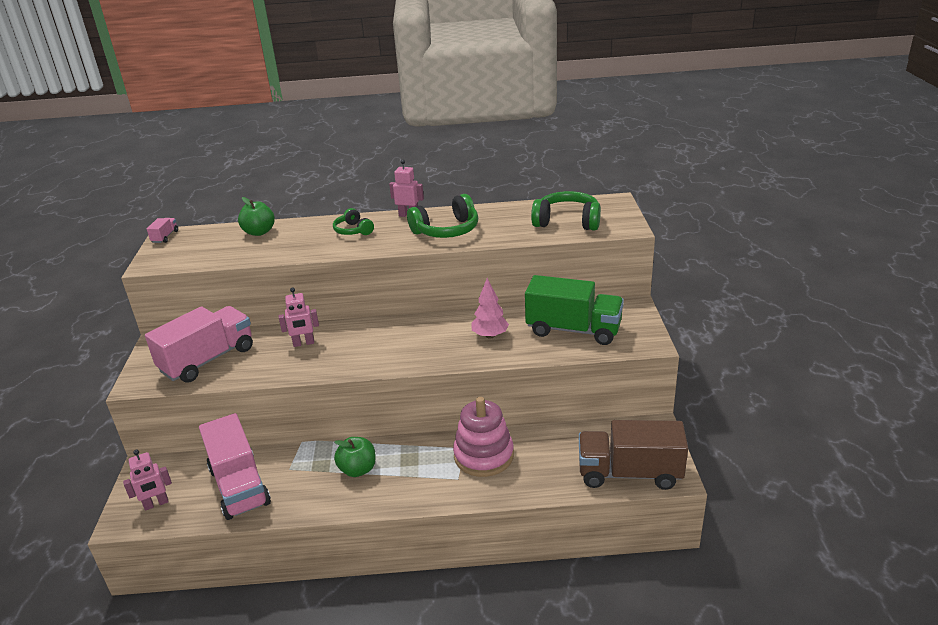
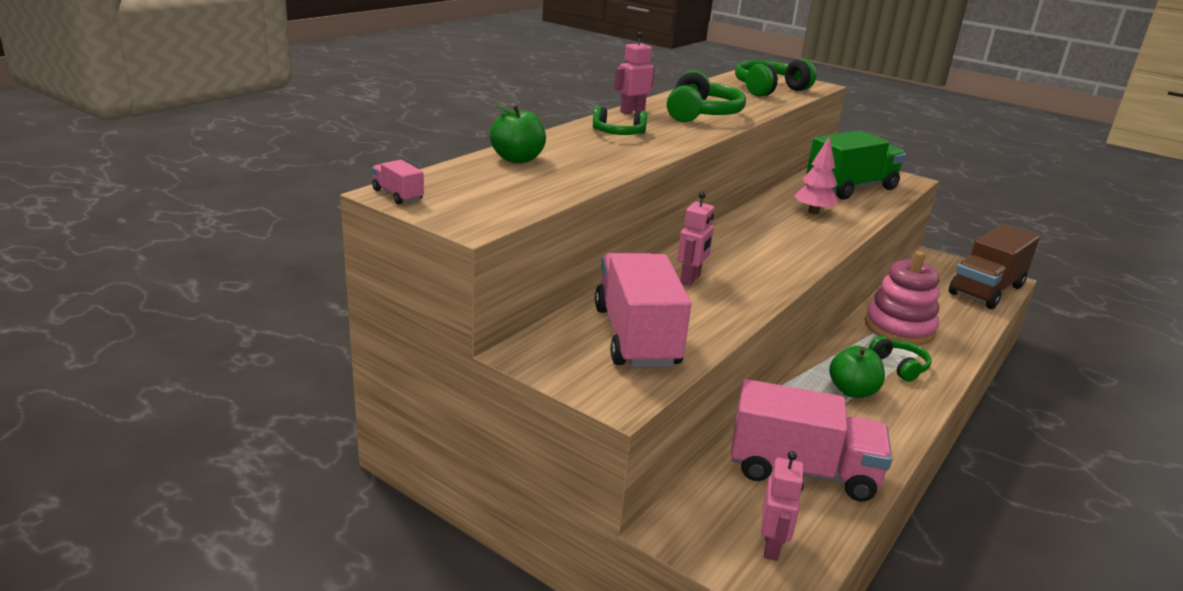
camera: 55 degrees left, 5 degrees down
none -> green headphones [869,336,931,382]

